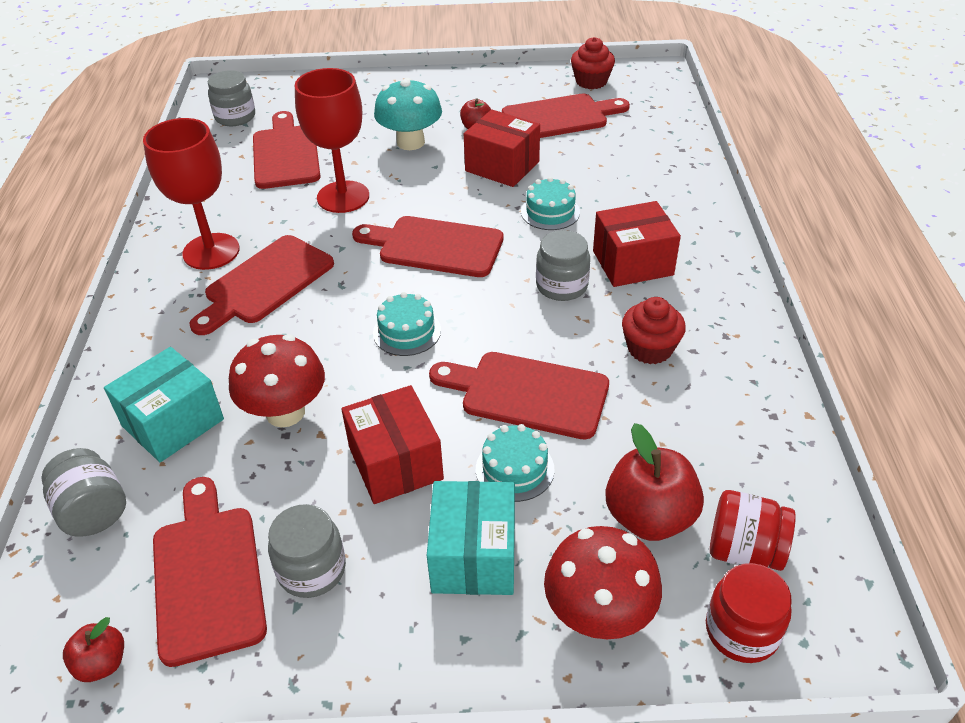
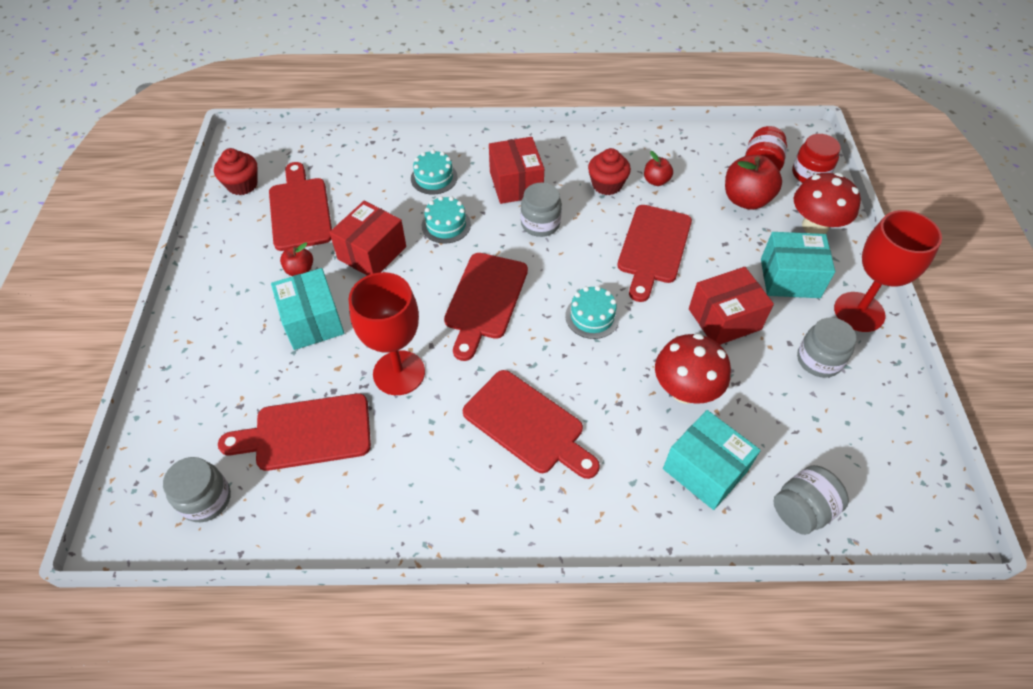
camera: 90 degrees left, 10 degrees up
red apple [63,617,124,682] -> red apple moved to [644,151,673,186]
red goblet [143,118,240,270] -> red goblet moved to [834,210,942,332]
red cutting board [153,477,267,667] -> none
turquoise mushroom [374,78,442,150] -> turquoise box [271,268,344,350]
turquoise cake [476,424,555,502] -> turquoise cake moved to [411,150,458,195]

